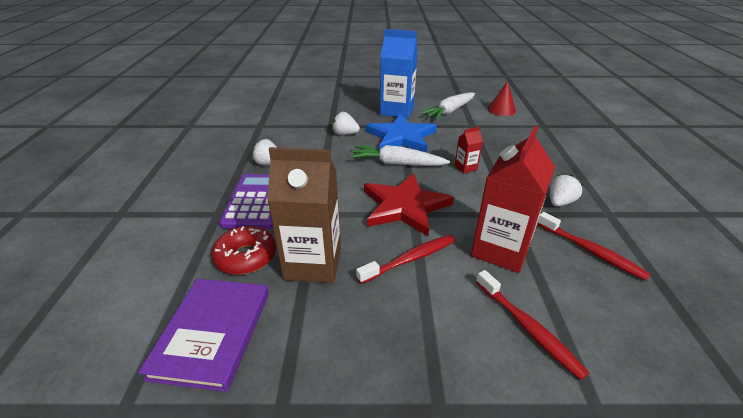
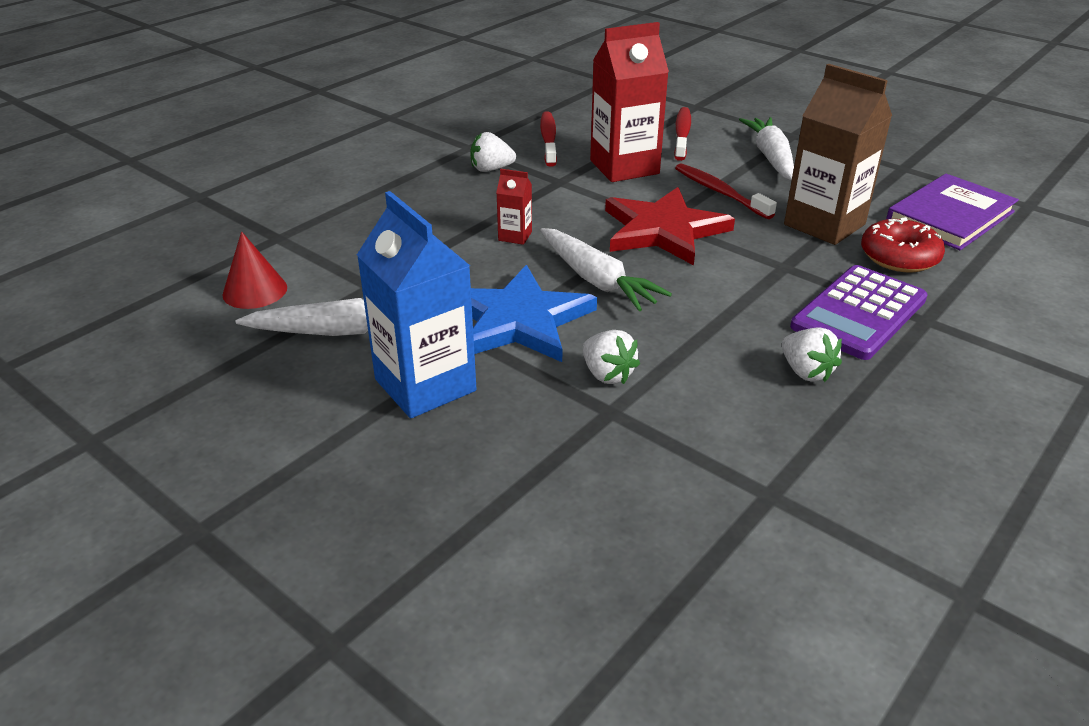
camera: 140 degrees left, 0 degrees up
red toothbrush [356,235,455,284] -> red toothbrush turned 45 degrees clockwise [675,163,777,219]
none -> white carrot [739,117,794,181]

